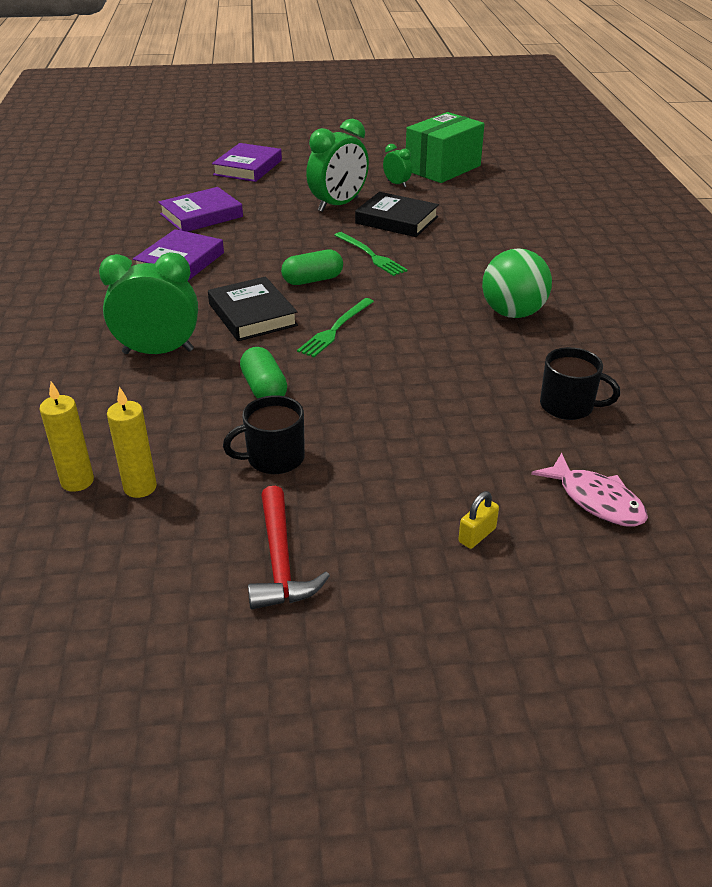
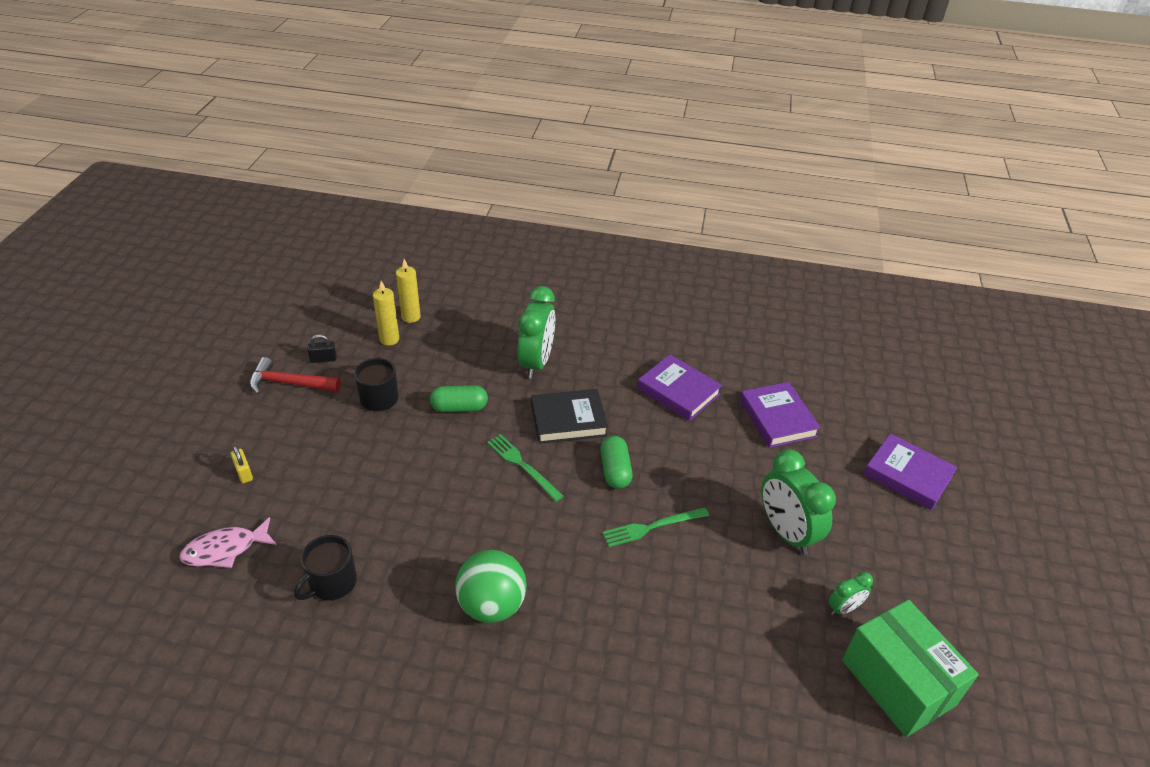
camera: 105 degrees right, 5 degrees up
black book [355,192,439,237] -> none
none -> black padlock [308,334,337,363]

